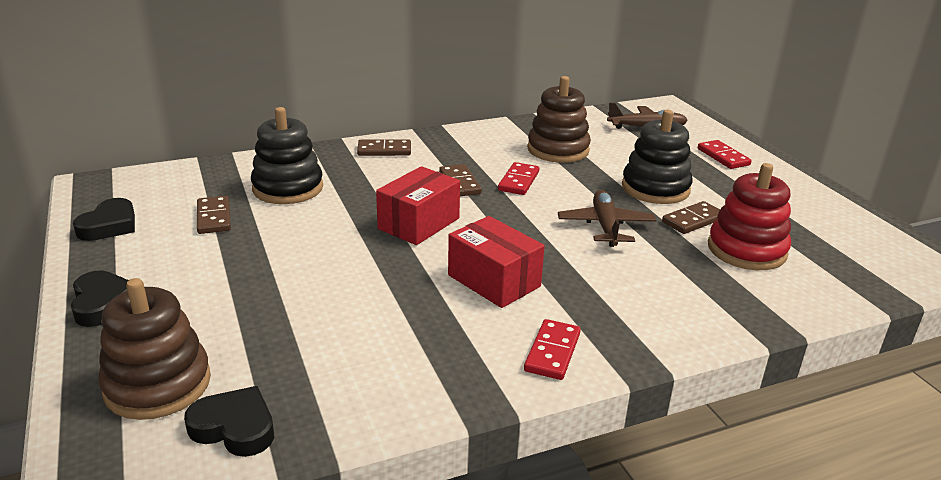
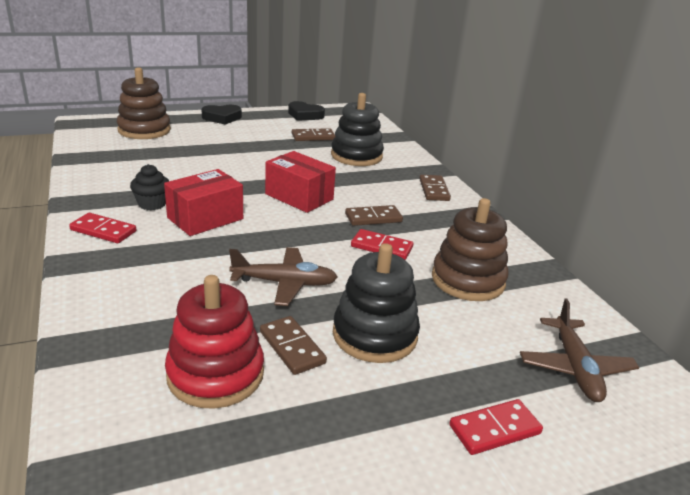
camera: 90 degrees right, 0 degrees up
black heart [184,386,274,457] -> none
none -> black cupcake [130,164,169,210]

